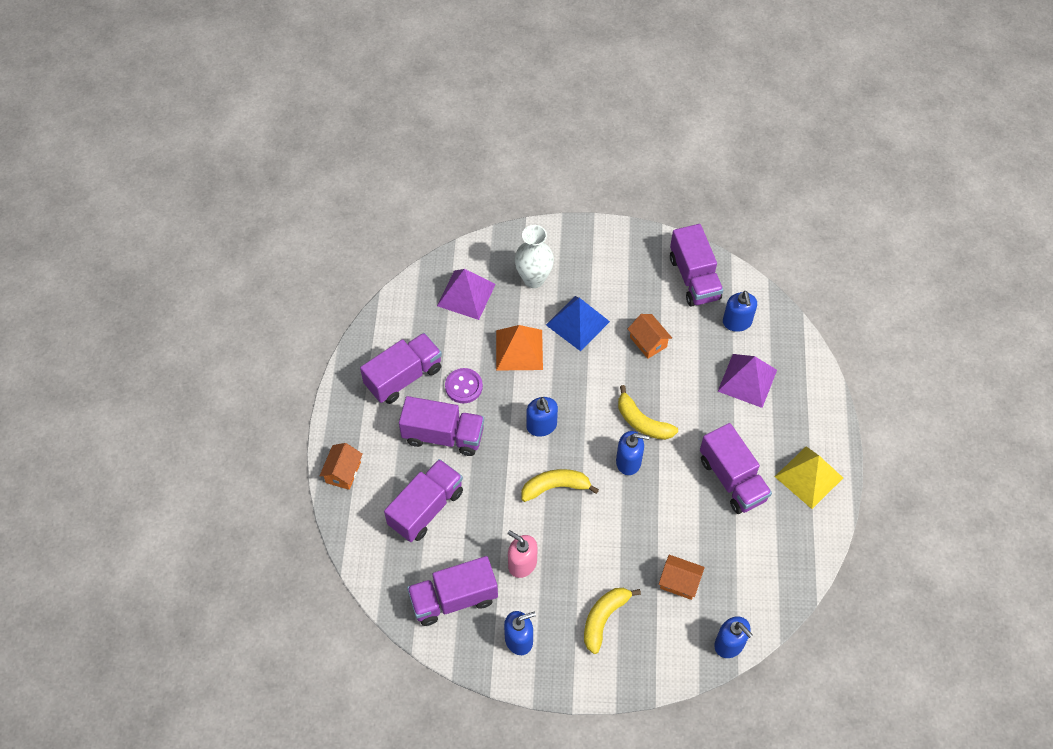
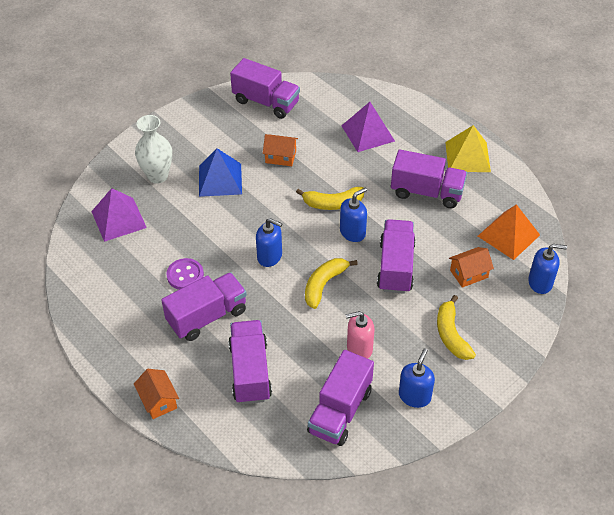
camera: 45 degrees left, 10 degrees down
purple truck [360,333,442,404] -> purple truck moved to [377,219,416,294]
orange pyramid [496,325,543,371] -> orange pyramid moved to [478,204,540,260]
blue soap dispenser [723,291,757,332] -> none

